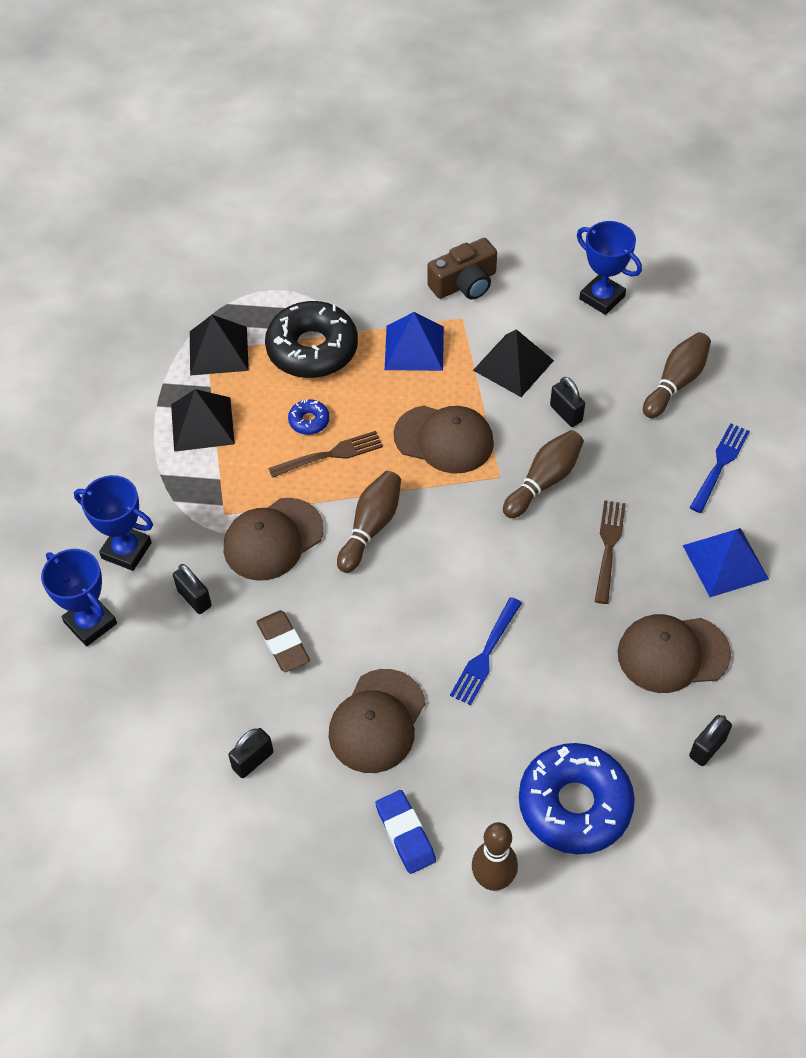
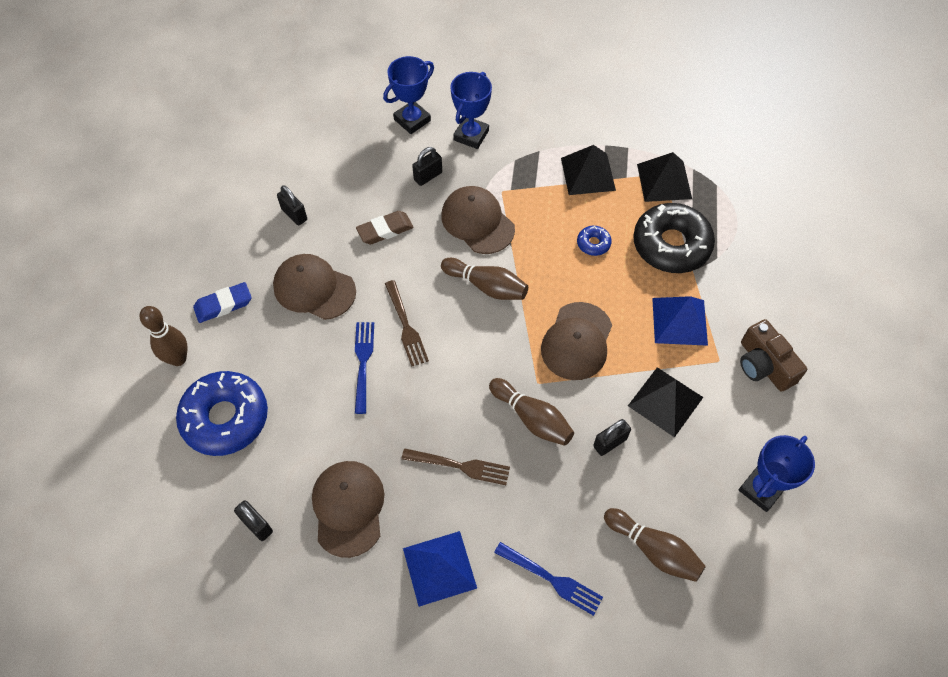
camera: 90 degrees right, 5 degrees up
brown fork [268,431,383,478] -> brown fork moved to [385,280,429,367]
blue fork [450,597,522,705] -> blue fork turned 60 degrees clockwise [355,322,374,414]

